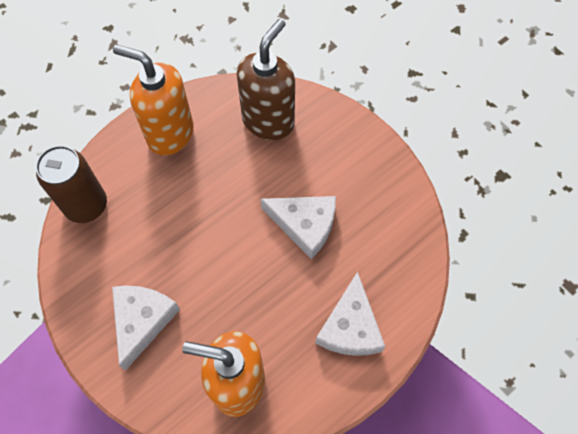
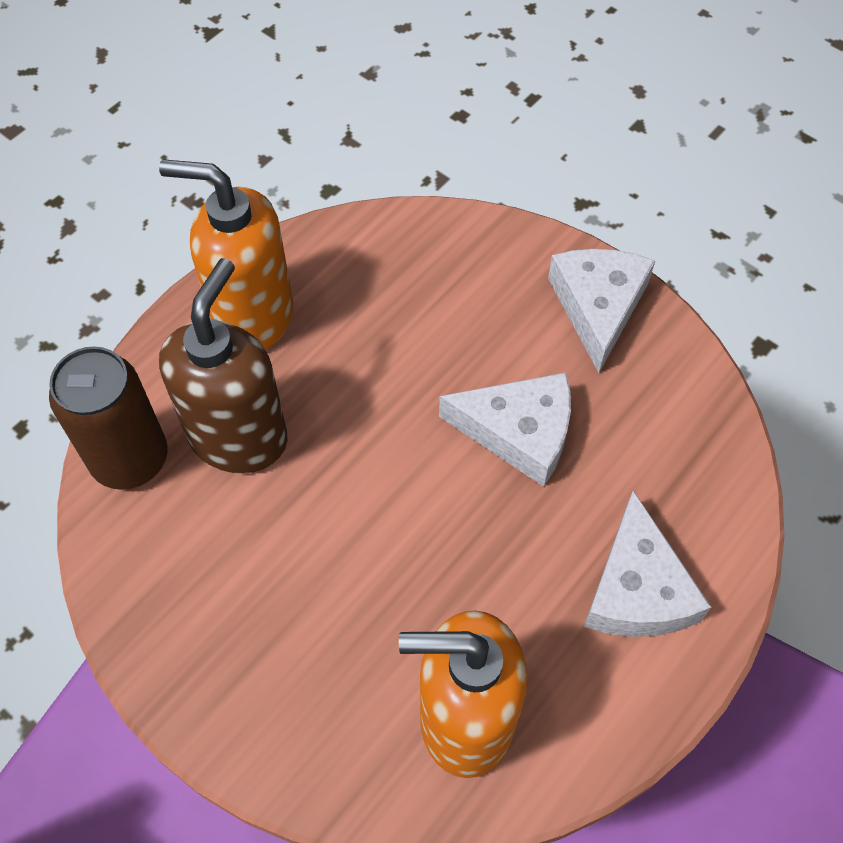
camera: 10 degrees left, 5 degrees down
white cheese [112,285,180,371] -> white cheese moved to [548,249,655,373]
brown soap dispenser [237,19,295,140] -> brown soap dispenser moved to [159,258,287,473]

